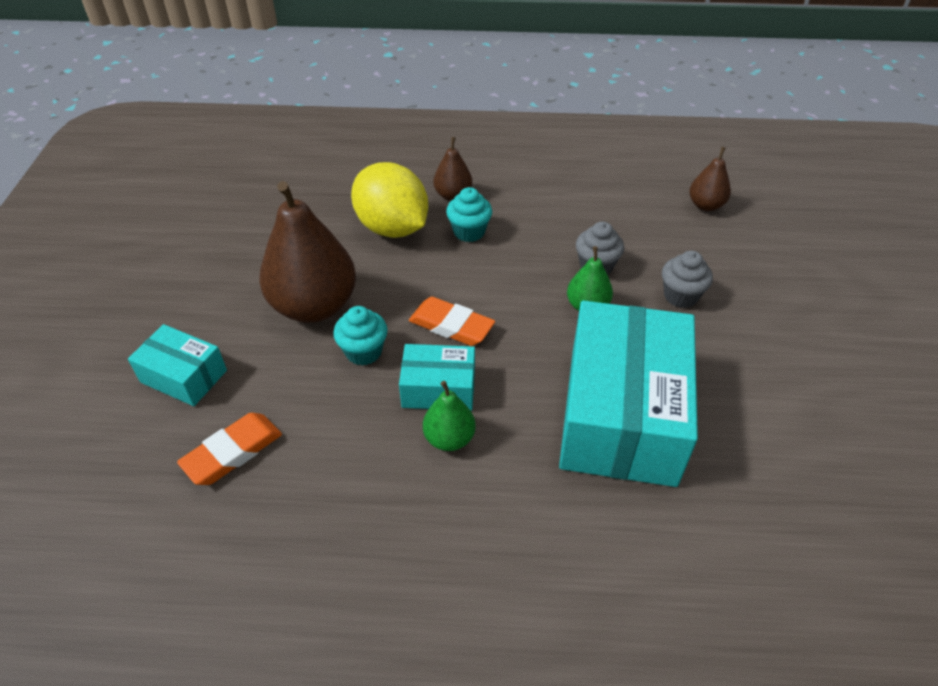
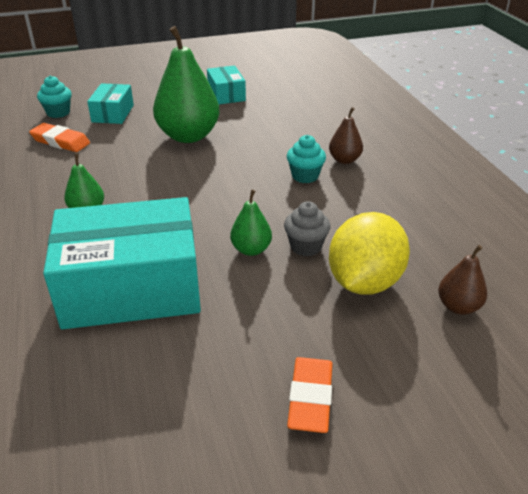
camera: 70 degrees right, 10 degrees down
brown pear [260,181,356,323] -> green pear [153,26,220,143]
turquoise cupcake [333,306,388,365] -> turquoise cupcake moved to [37,76,72,118]
yellow lemon [351,162,428,238] -> yellow lemon moved to [329,212,410,295]
turquoise box [399,344,475,411] -> turquoise box moved to [207,65,246,104]
orange eraser [409,297,495,346] -> orange eraser moved to [287,357,333,433]
grey cupcake [662,251,713,308] -> none

